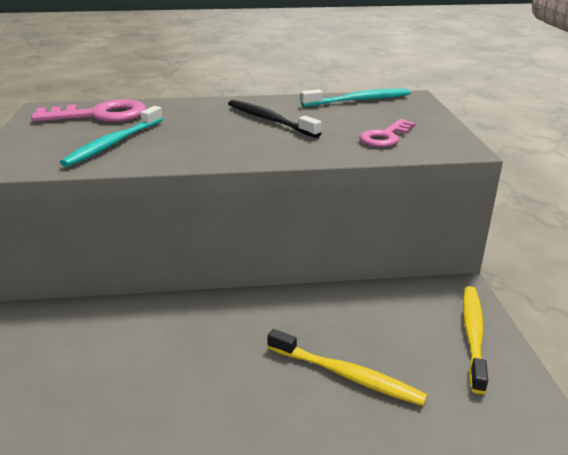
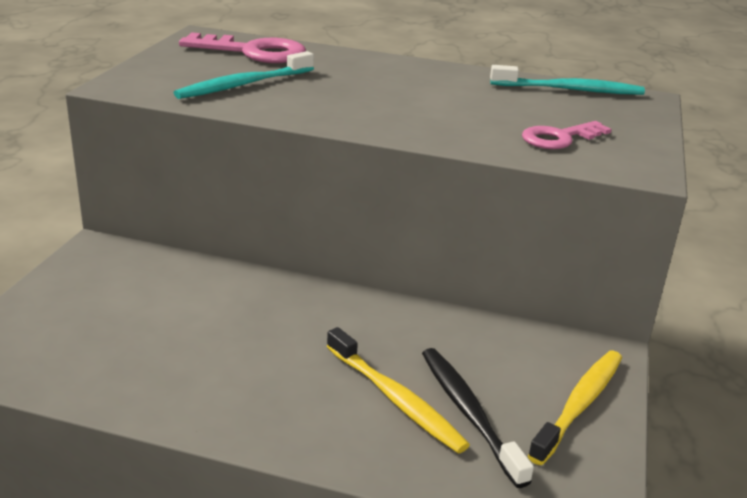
camera: 20 degrees right, 0 degrees up
black toothbrush [228,100,322,138] -> black toothbrush moved to [422,348,534,488]

